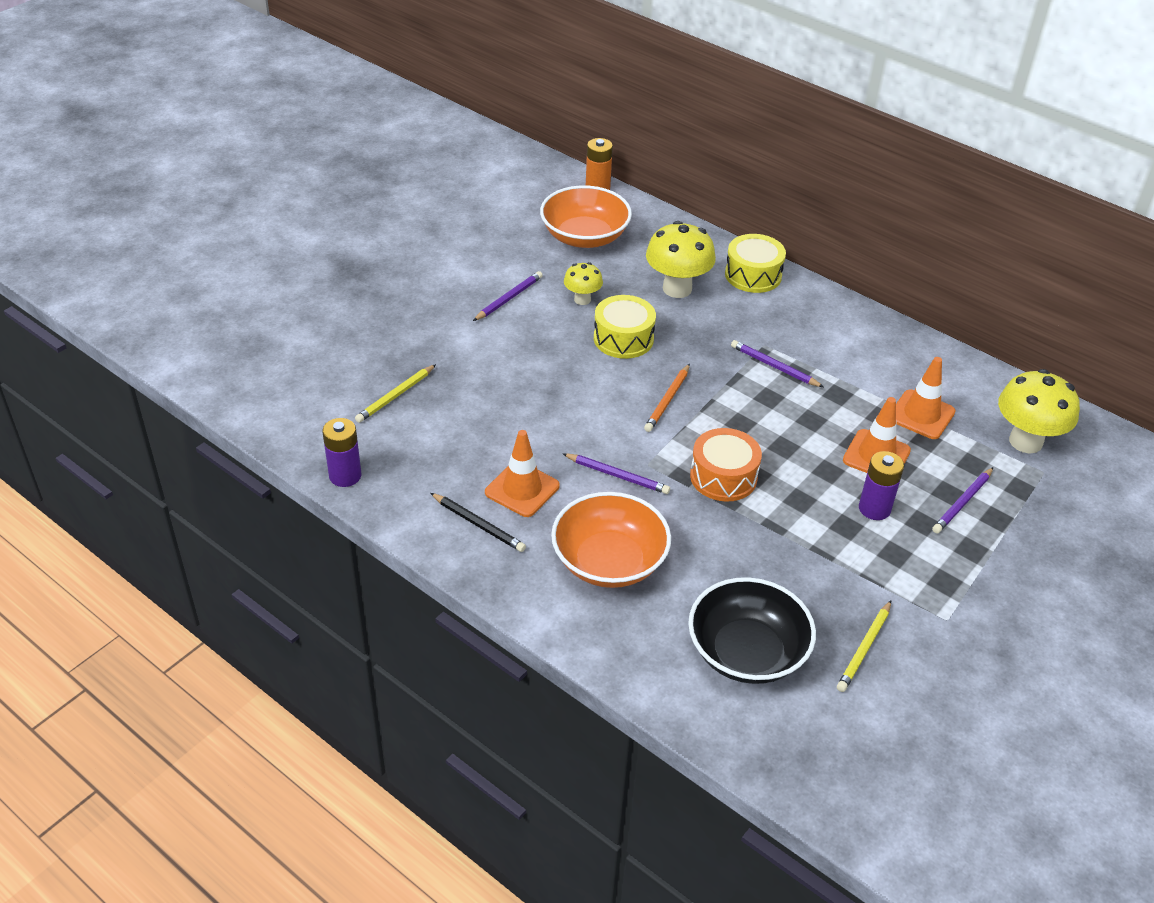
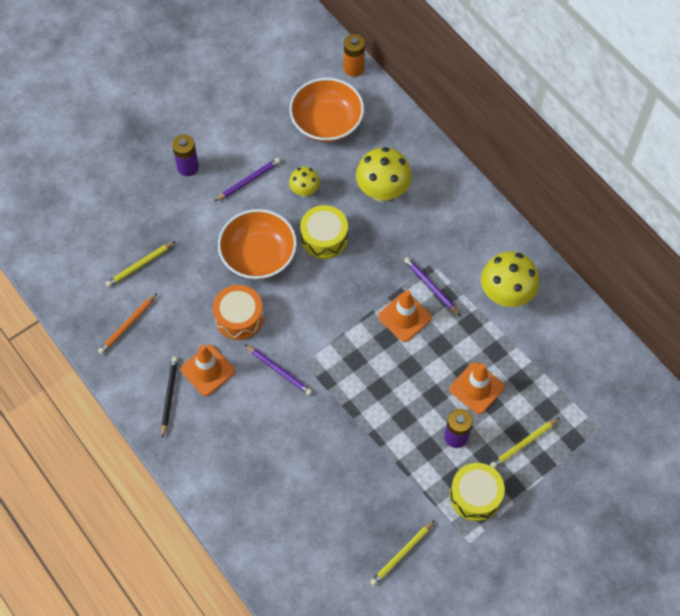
camera: 15 degrees right, 20 degrees up
purple battery [322,418,361,487] -> purple battery moved to [172,134,199,176]
black pencil [430,493,526,552] -> black pencil turned 135 degrees counterclockwise [161,357,178,438]
orange bowl [551,492,671,588] -> orange bowl moved to [218,209,297,280]
orange pencil [644,364,690,432] -> orange pencil moved to [98,293,157,354]
black bowl [688,577,816,684] -> none
orange drum [690,428,762,502] -> orange drum moved to [213,285,264,340]
yellow drum [725,234,786,293] -> yellow drum moved to [450,463,505,521]
orange traffic cone [896,357,956,439] -> orange traffic cone moved to [378,290,432,342]
purple pencil [932,467,993,534] -> yellow pencil [490,417,560,468]
yellow mushroom [998,369,1080,454] -> yellow mushroom moved to [481,251,539,307]

